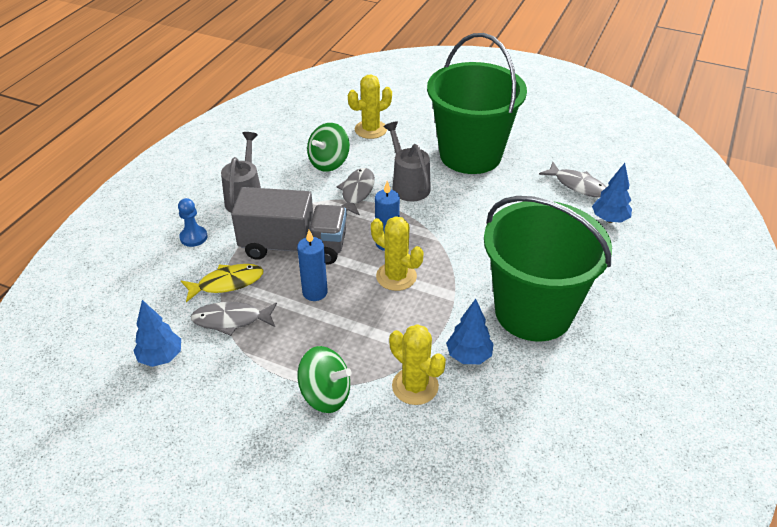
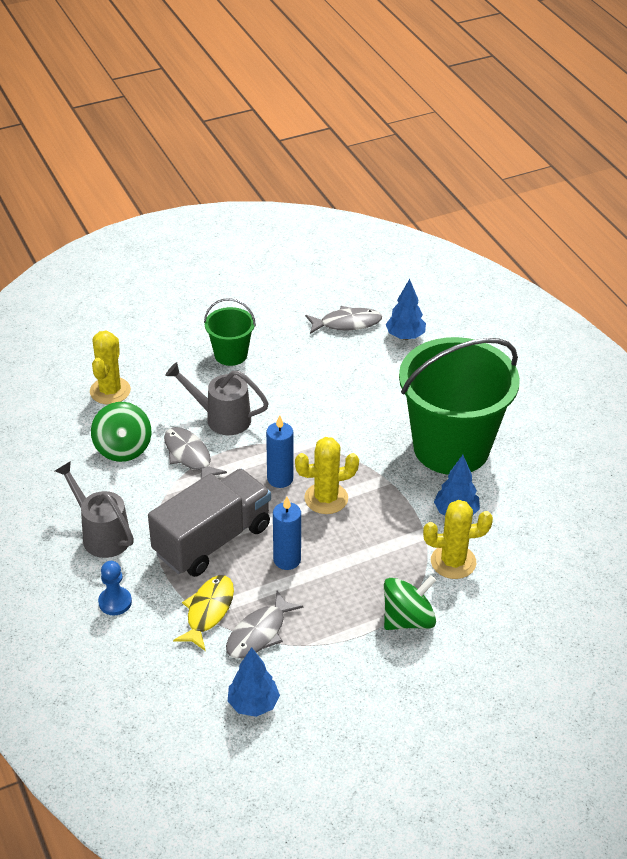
camera: 50 degrees left, 0 degrees up
green bucket [427,33,527,174] -> green bucket [204,298,256,366], size x0.46

